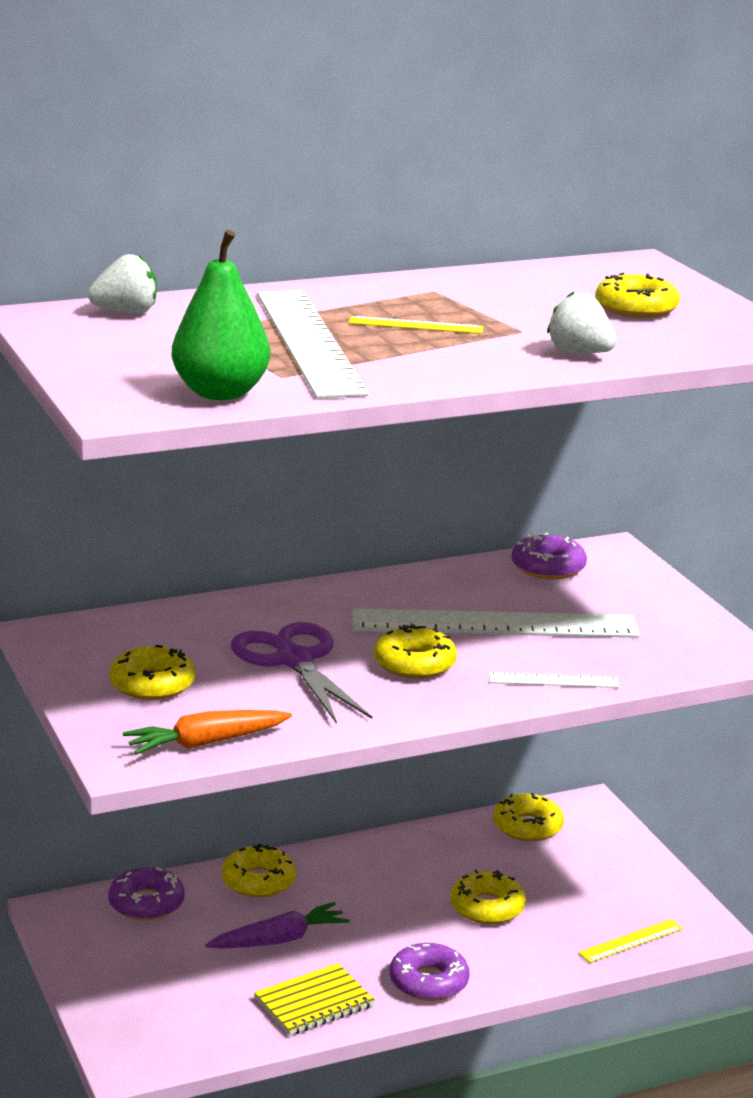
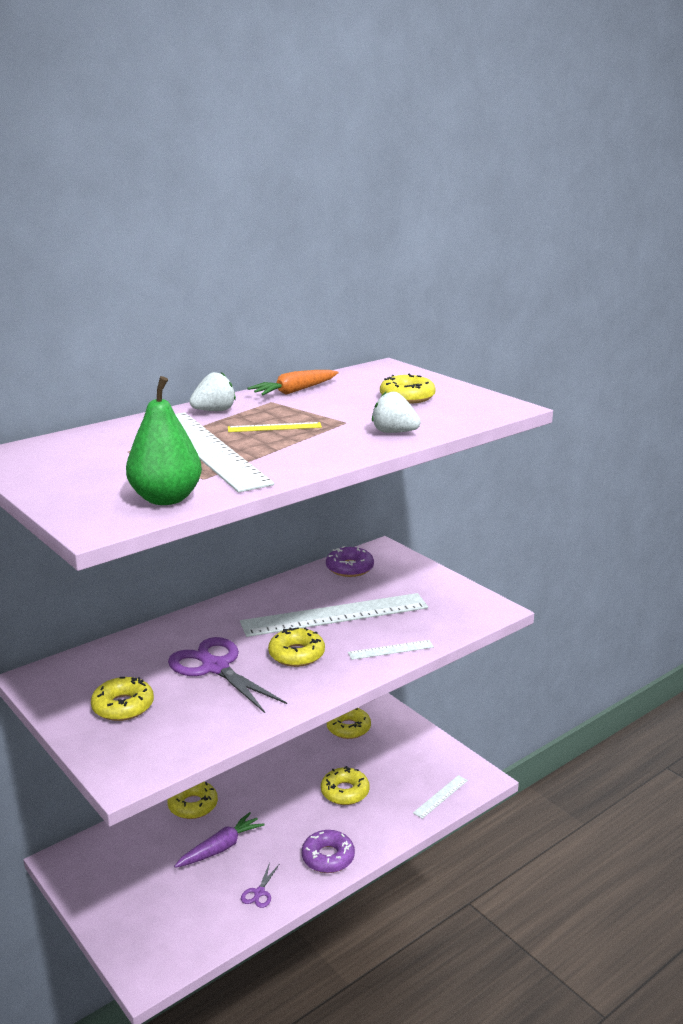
camera: 15 degrees left, 0 degrees up
white strawberry [88,254,157,313] -> white strawberry moved to [189,372,236,411]
purple donut [108,867,185,920] -> none
orange carrot [123,710,292,755] -> orange carrot moved to [248,370,339,395]
yellow notebook [254,963,375,1036] -> purple scissors [241,862,279,908]
yellow ruler [578,919,683,963] -> white ruler [413,775,468,819]

